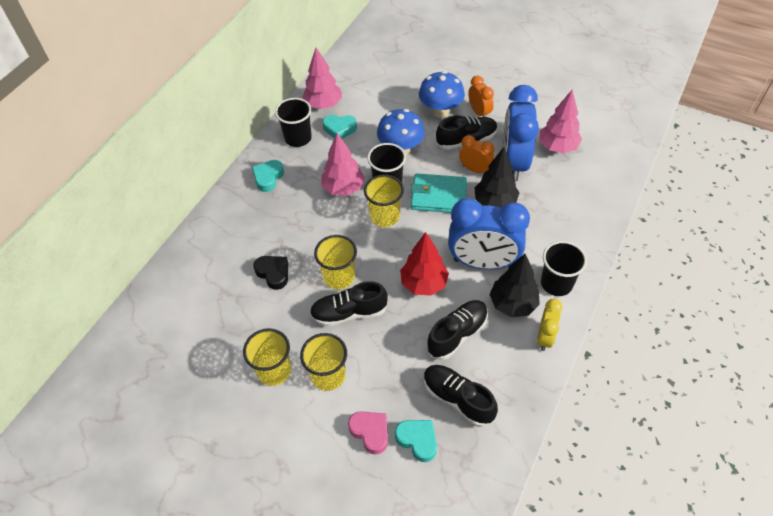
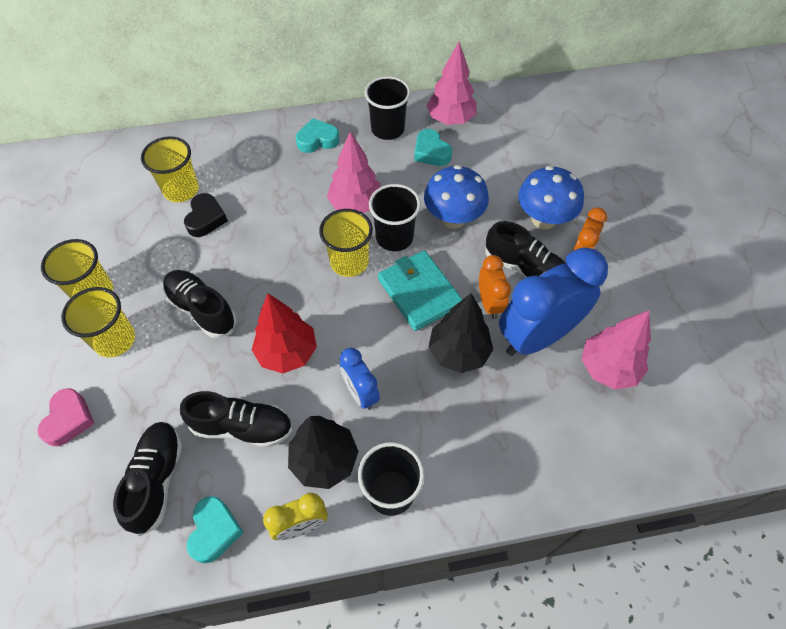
camera: 50 degrees right, 5 degrees up
yellow cup [314,235,357,289] -> yellow cup moved to [141,136,199,202]
turquoise heart [395,420,437,462] -> turquoise heart moved to [187,496,244,564]
blue clock [448,198,530,270] -> blue clock [340,348,380,410], size x0.51

